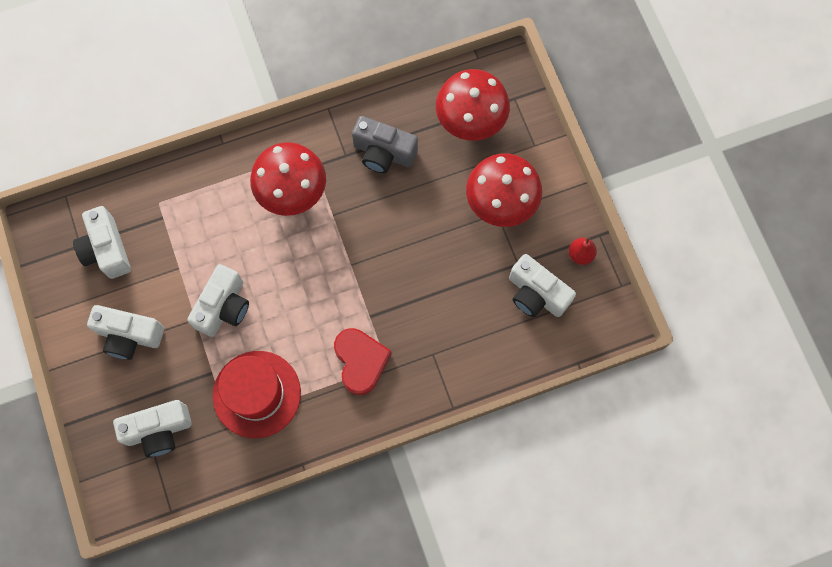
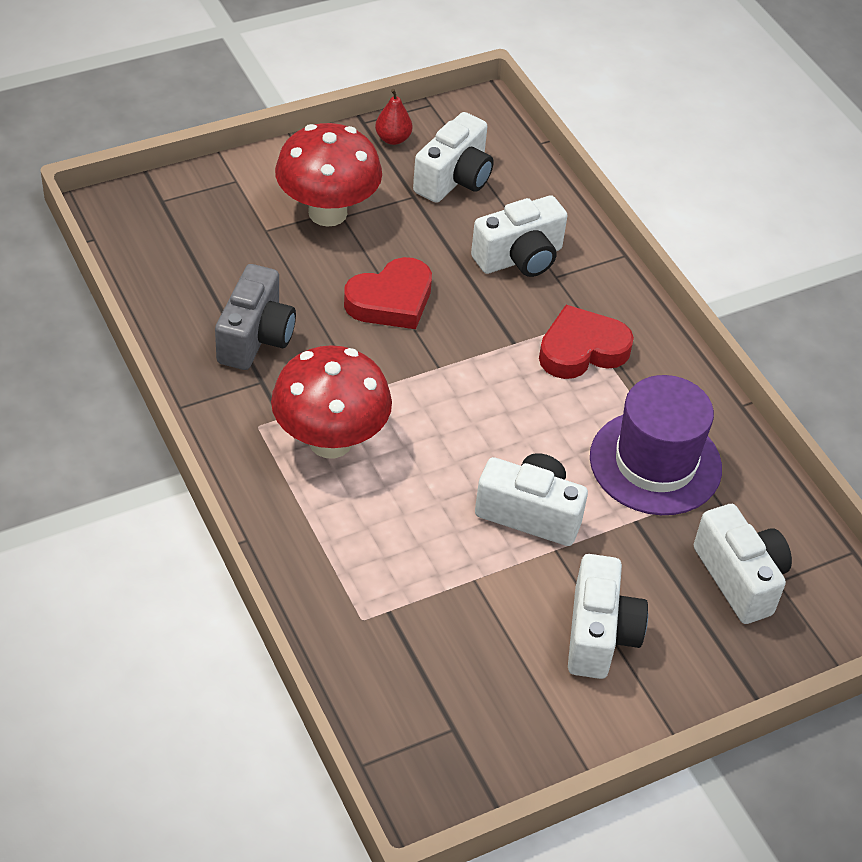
camera: 100 degrees left, 25 degrees down
white camera [73,206,131,279] -> white camera moved to [471,195,567,277]
red hat [213,351,301,438] -> purple hat [590,375,722,515]
red mushroom [436,69,510,141] -> none
none -> red heart [344,257,432,329]

